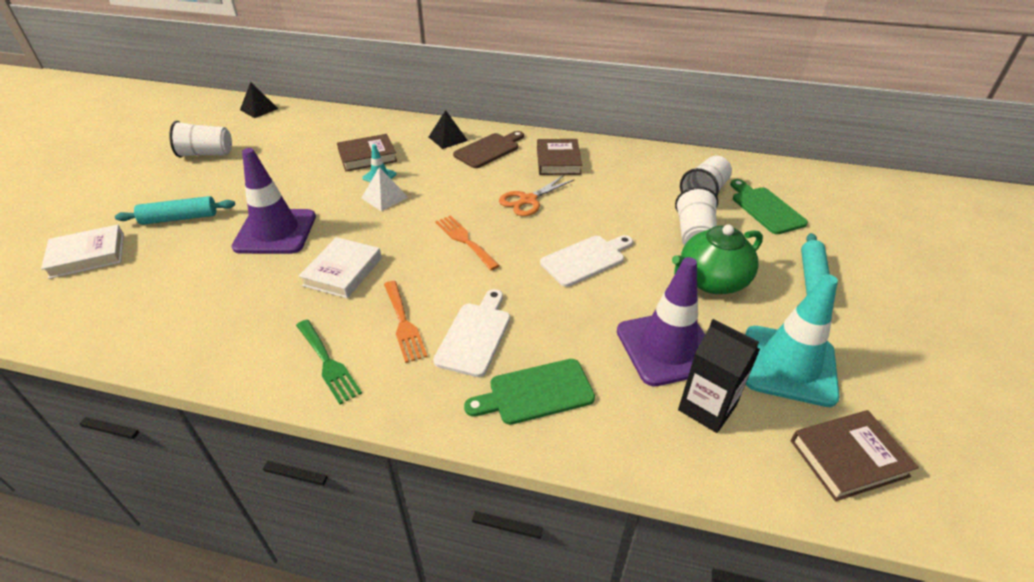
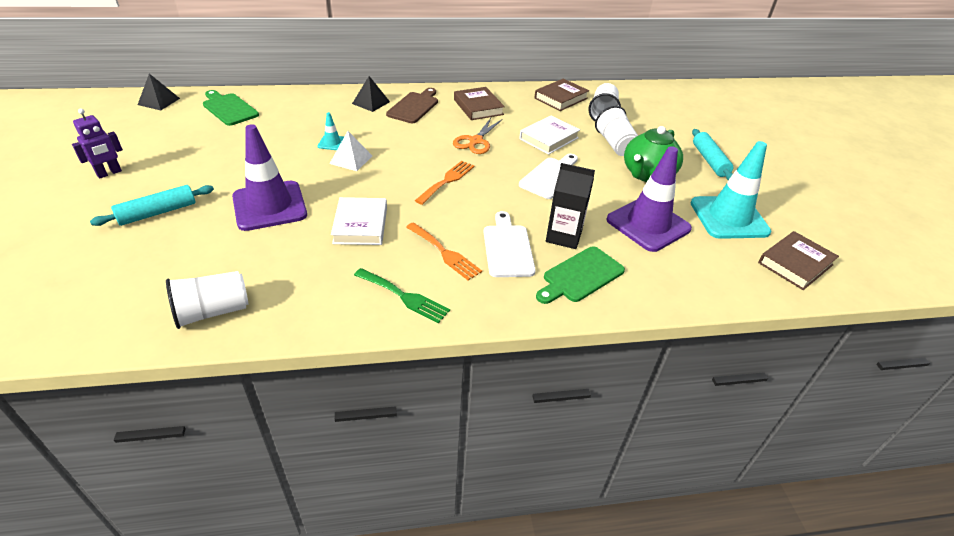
camera: 25 degrees left, 0 degrees up
white book [41,225,124,279] -> white book moved to [519,115,580,155]
white cup [169,121,232,157] -> white cup moved to [166,271,248,329]
brown book [337,134,397,171] -> brown book moved to [534,79,589,111]
orange fork [435,215,500,270] -> orange fork turned 90 degrees clockwise [415,161,475,205]
black carton [678,319,760,433] -> black carton moved to [546,163,595,249]
green cutting board [730,179,808,234] -> green cutting board moved to [203,90,259,126]
none -> purple robot [72,109,123,179]

